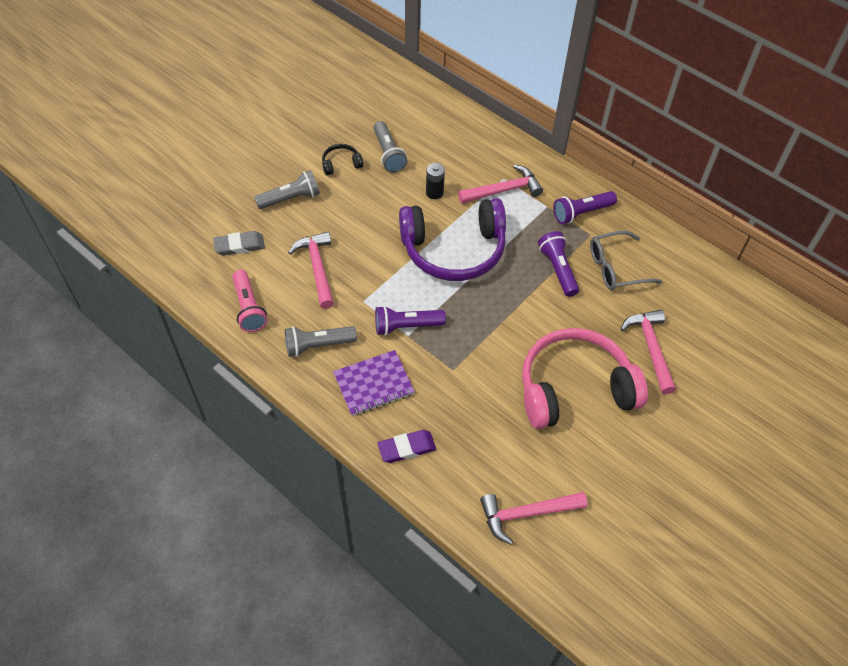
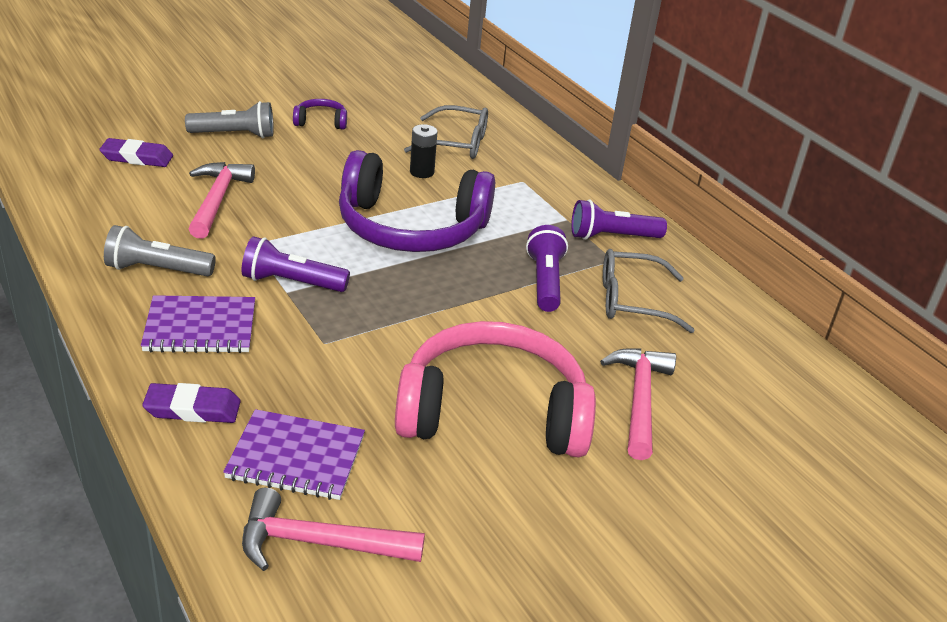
camera: 15 degrees right, 20 degrees down
grey eraser [213,231,265,256] -> purple eraser [99,138,173,167]
pink flashlight [232,270,267,332] -> none
black headphones [322,144,363,175] -> purple headphones [293,99,347,130]
grey flashlight [373,121,408,173] -> none
pink hammer [458,164,543,204] -> none
none -> purple notebook [223,409,365,500]
none -> grey glasses [404,105,488,159]

